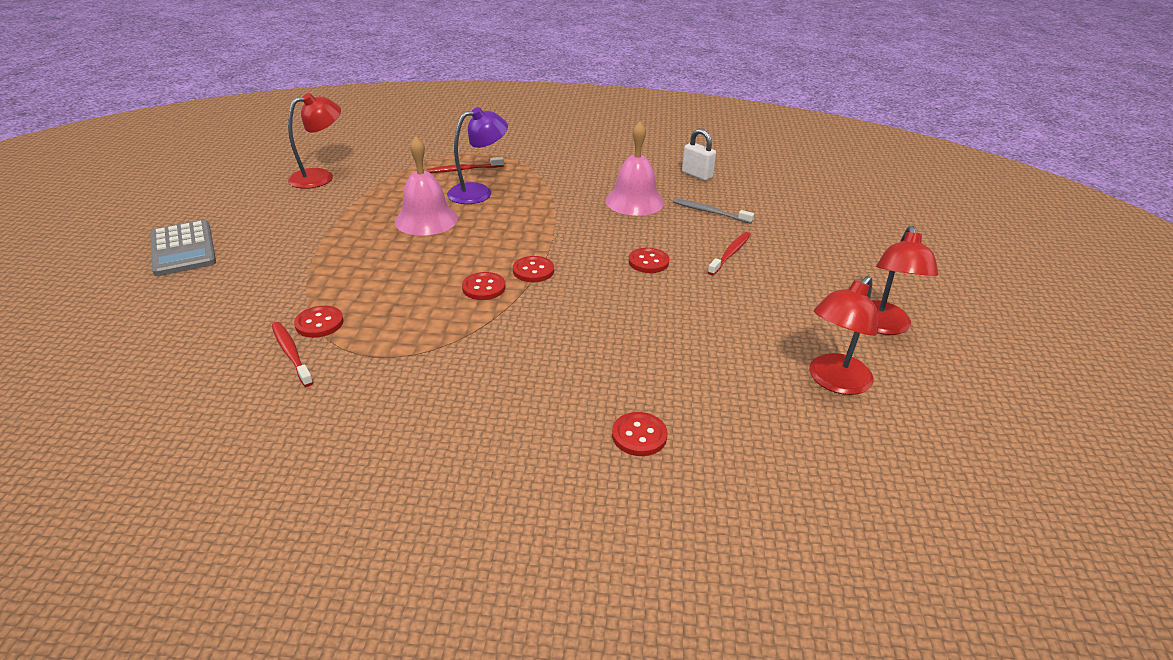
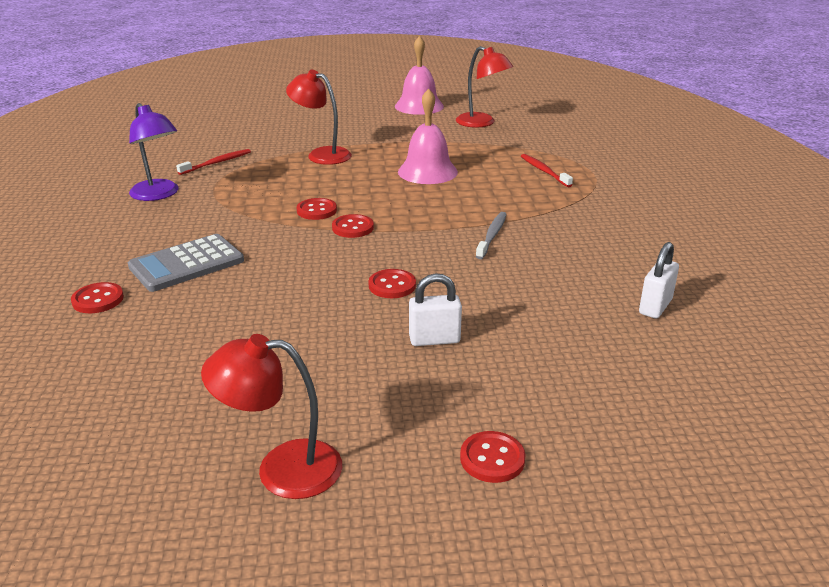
camera: 80 degrees right, 5 degrees down
grey calculator [150,220,216,276] -> grey calculator moved to [128,234,244,292]
red button [294,306,344,338] -> red button moved to [460,431,526,483]
purple lamp [447,107,508,204] -> purple lamp moved to [129,103,179,201]
pink bell [605,122,664,216] -> pink bell moved to [395,36,444,115]
grey toothbrush [673,199,754,224] -> grey toothbrush moved to [476,212,507,259]
red toothbrush [708,232,751,275] -> white padlock [409,273,462,346]
red lamp [809,276,878,395] -> red lamp moved to [286,70,352,165]

